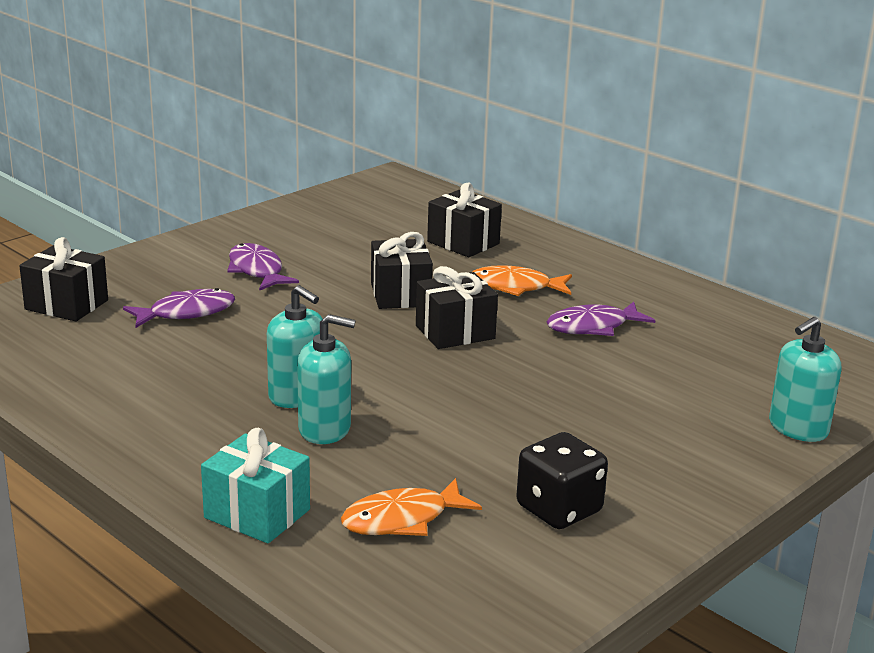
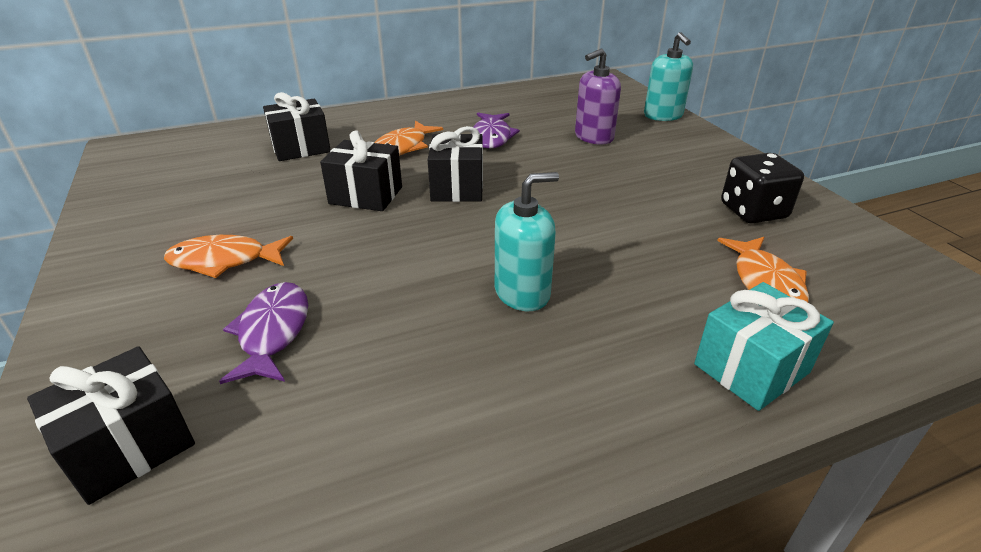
camera: 65 degrees left, 10 degrees up
purple fish [227,243,299,291] -> orange fish [164,235,293,278]
turquoise soap dispenser [297,314,356,444] -> none
none -> purple soap dispenser [575,49,621,144]

